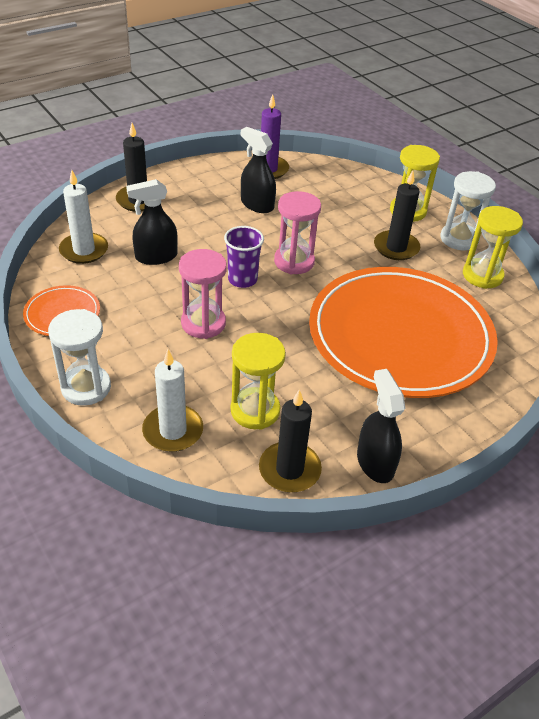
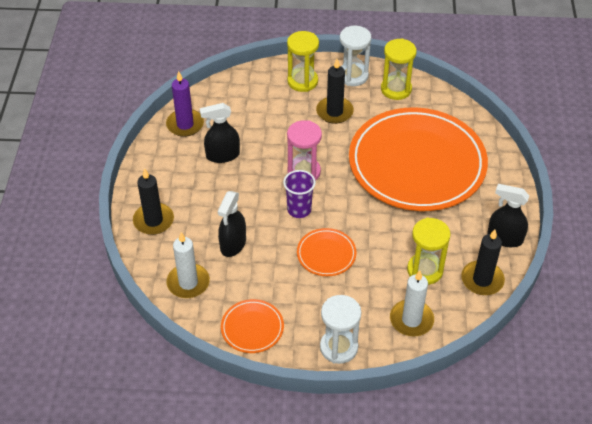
camera: 50 degrees left, 5 degrees up
pink hourglass [179,249,227,339] -> orange plate [297,228,356,276]

